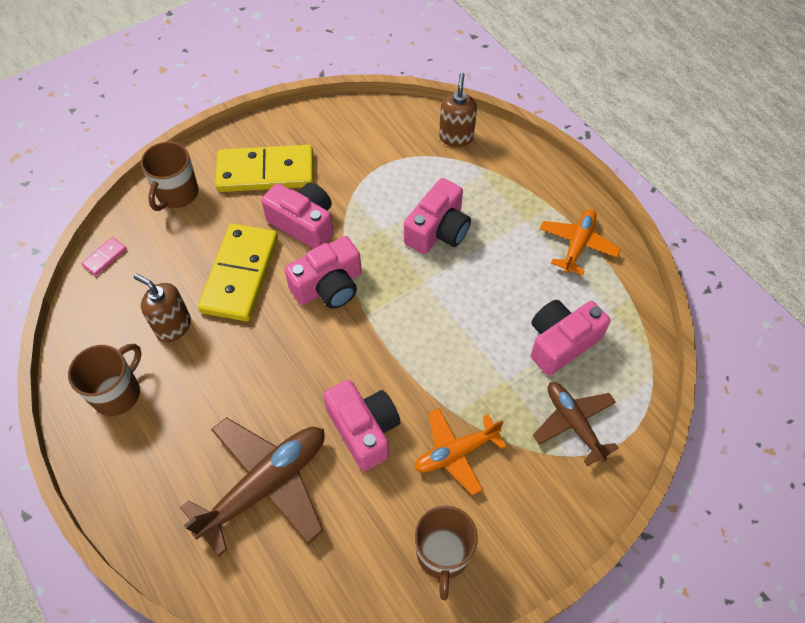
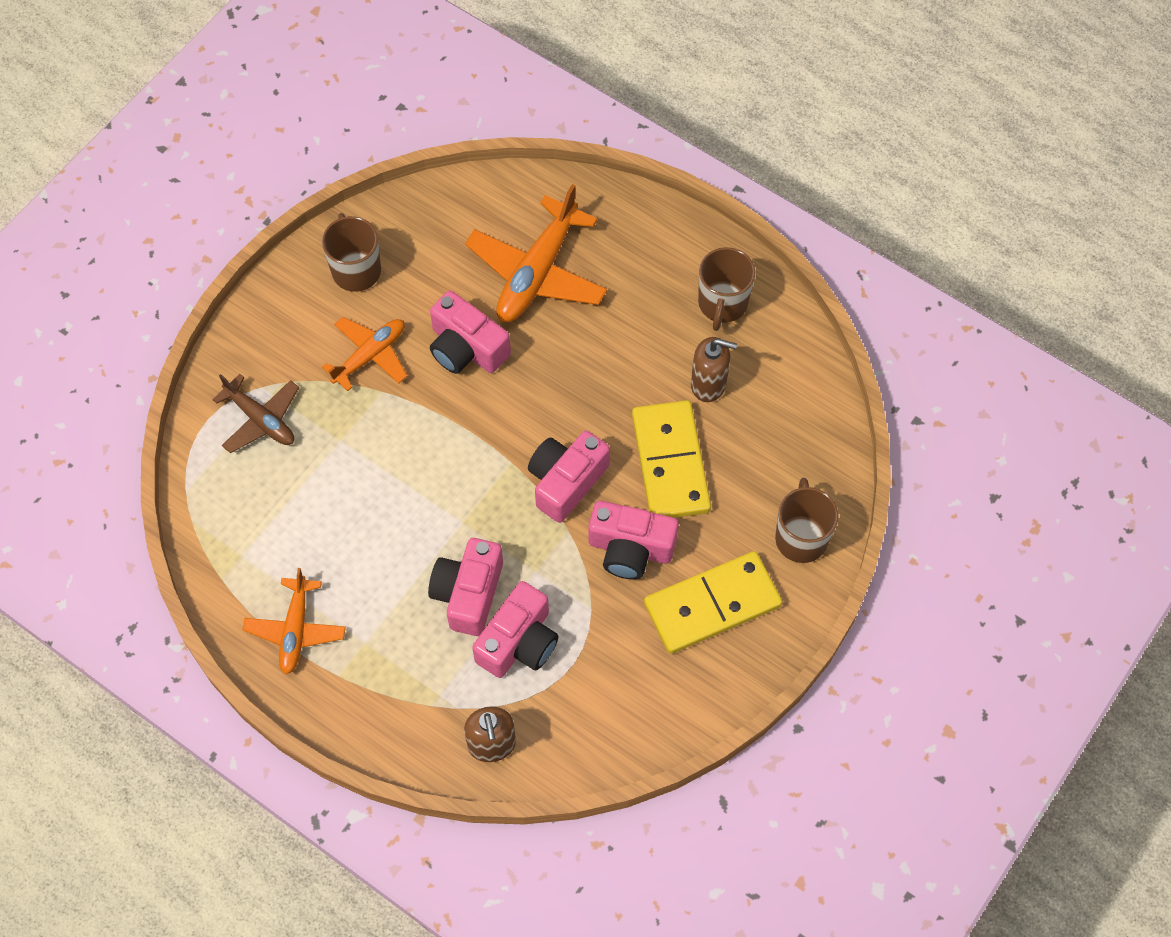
camera: 160 degrees right, 5 degrees up
pink domino [81,237,127,276] -> none
brown plane [180,417,325,557] -> orange plane [465,184,608,322]
pink camera [531,300,611,376] -> pink camera moved to [472,581,559,678]

